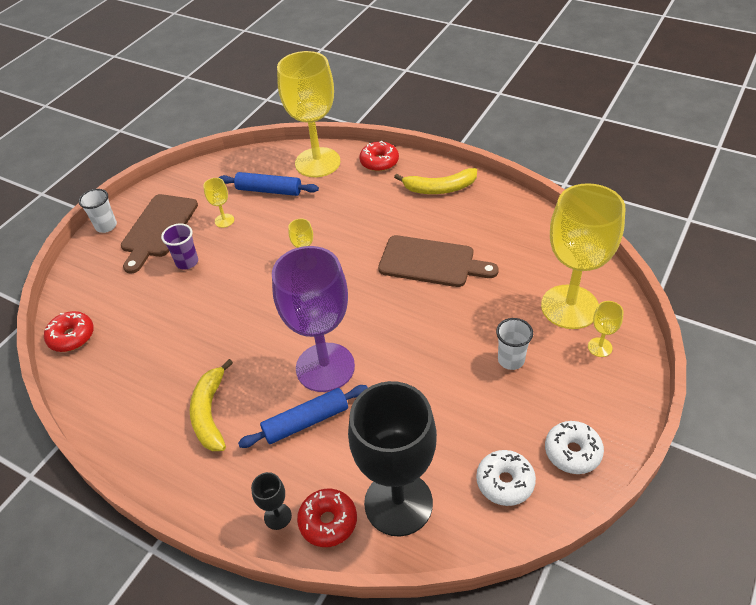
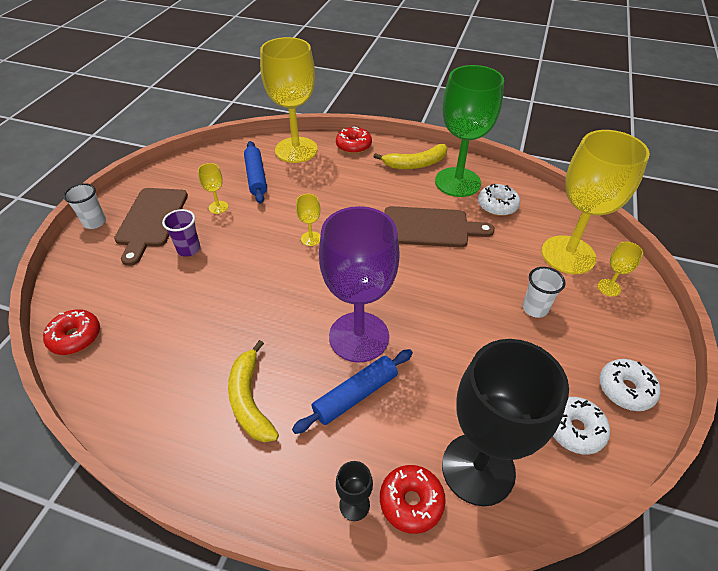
camera: 15 degrees left, 0 degrees up
blue rolling pin [218,172,319,196] -> blue rolling pin turned 75 degrees clockwise [244,141,267,204]
none -> green goblet [435,65,504,197]
none -> white donut [478,184,520,216]

